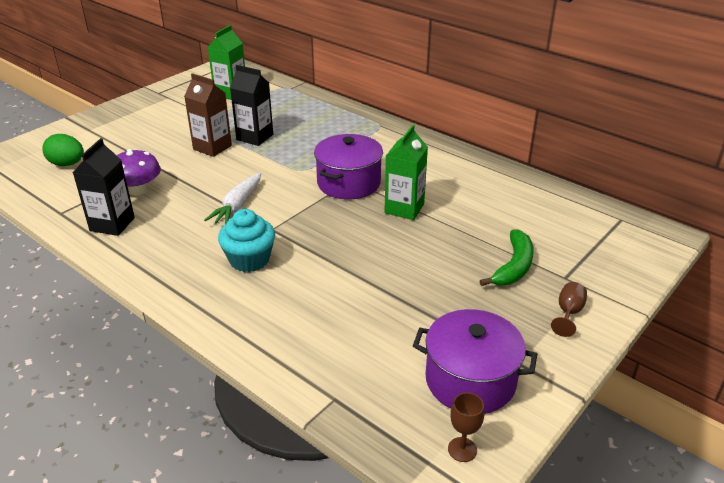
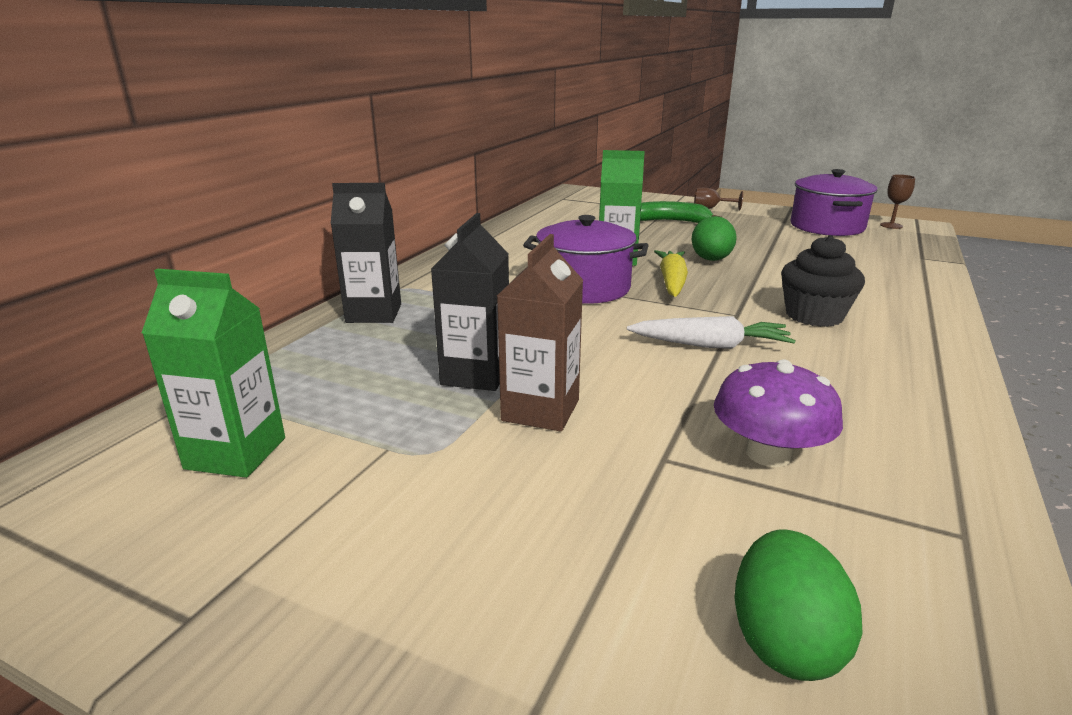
camera: 105 degrees left, 10 degrees down
black carton [73,138,135,236] -> black carton moved to [330,183,401,323]
turquoise cupcake [218,209,275,272] -> black cupcake [781,235,865,327]
none -> yellow carrot [654,250,688,297]
none -> green egg [692,216,737,261]

